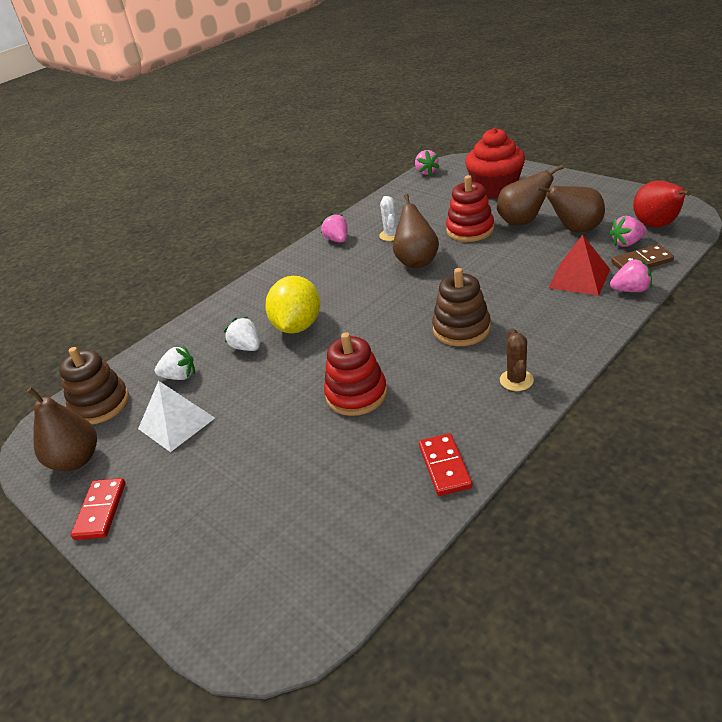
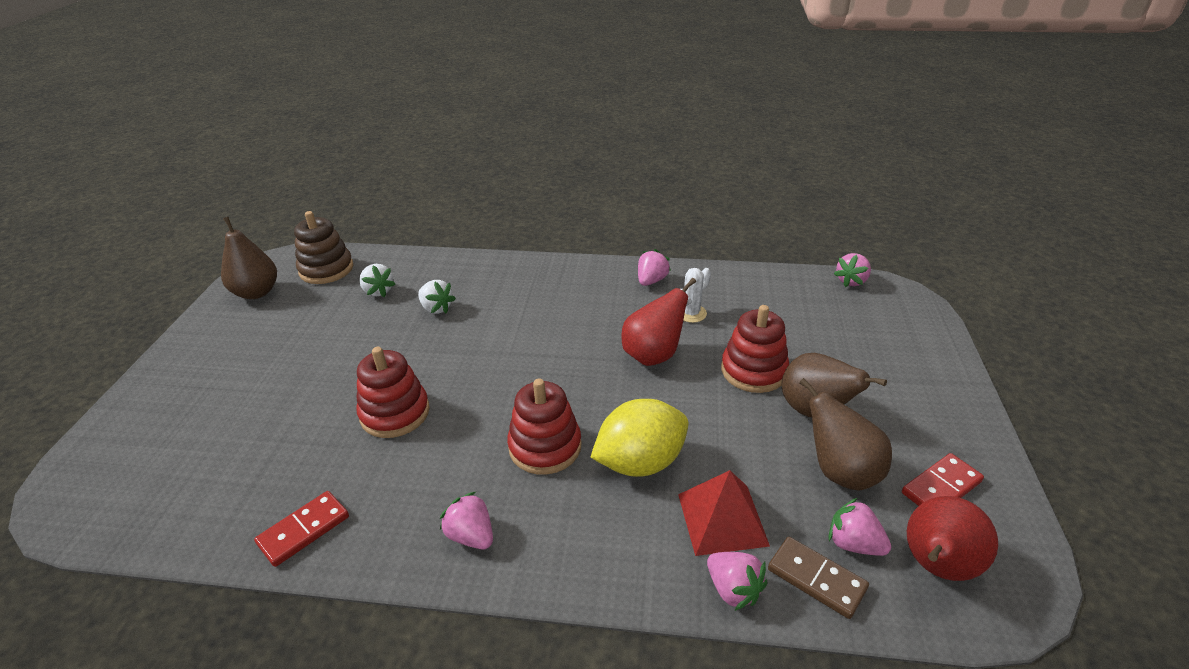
camera: 50 degrees right, 0 degrees up
red domino [71,478,126,540] -> red domino moved to [902,453,984,506]
white pyramid [138,381,215,452] -> none
white strawberry [224,317,260,351] -> white strawberry turned 120 degrees clockwise [418,280,456,314]
yellow lemon [265,276,320,334] -> yellow lemon moved to [590,399,689,477]
brown pear [393,194,439,268] -> red pear [621,278,696,366]
brown stacking toy [432,268,491,346] -> red stacking toy [507,379,582,475]
red cupcake [465,128,525,198] -> none
brown cactus [500,329,534,391] -> pink strawberry [440,492,493,549]

